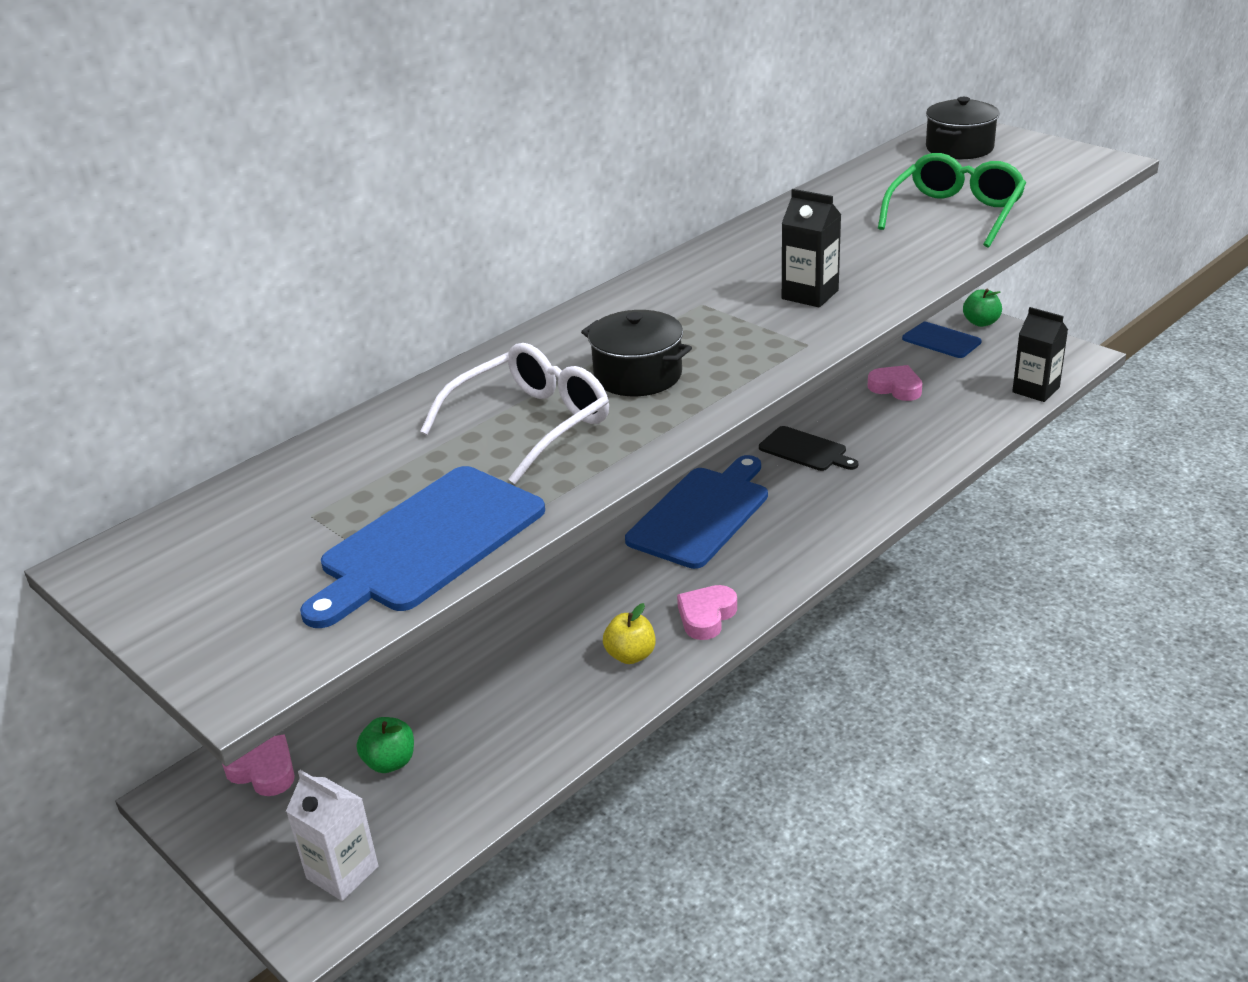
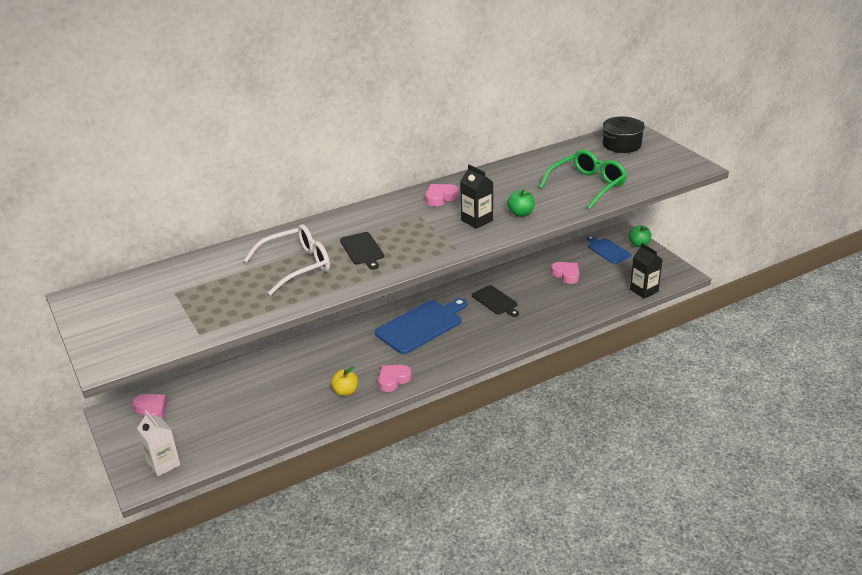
camera: 15 degrees right, 0 degrees up
blue cutting board [300,466,545,628] -> none
green apple [356,717,414,773] -> green apple moved to [507,190,535,217]
black pot [581,310,692,396] -> black cutting board [340,232,384,270]
none -> pink heart [426,184,459,207]

